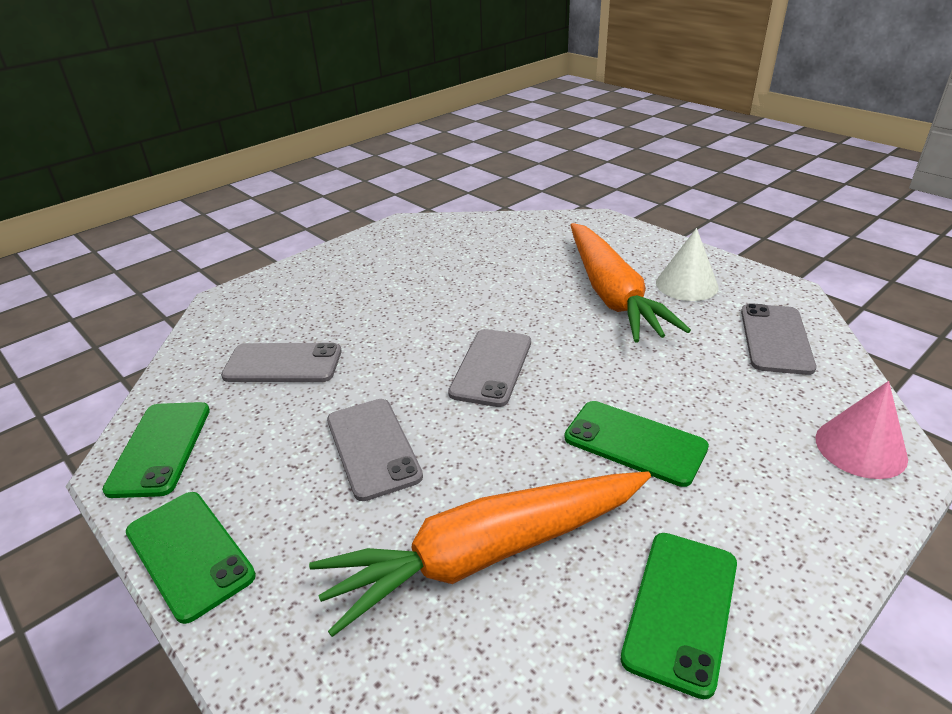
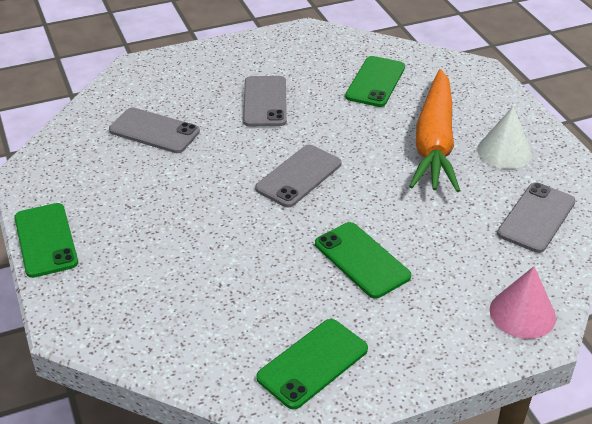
camera: 20 degrees right, 5 degrees up
green phone [102,402,210,498] -> green phone moved to [345,56,405,107]
orange carrot [309,471,651,637] -> none
grey phone [327,399,423,501] -> grey phone moved to [243,76,287,126]

